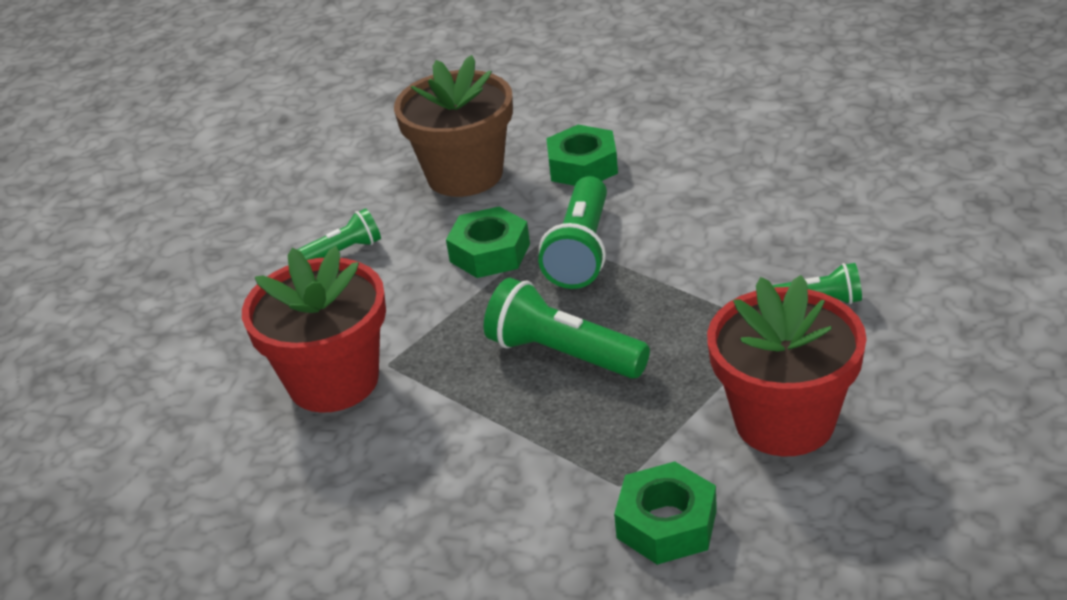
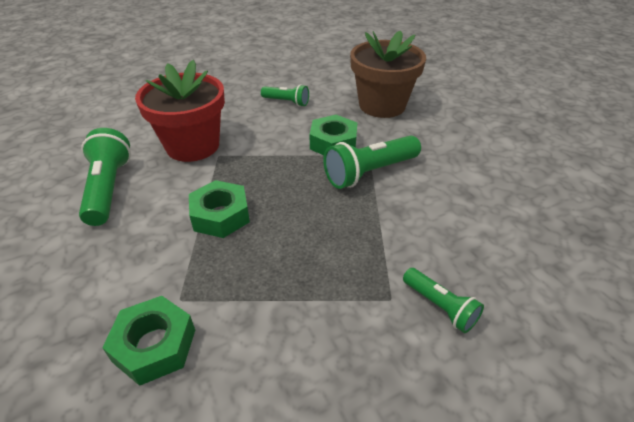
camera: 45 degrees right, 5 degrees up
green flashlight [484,278,650,379] -> green flashlight moved to [79,128,131,226]
green nut [546,125,618,186] -> green nut moved to [189,180,250,238]
red flower pot [707,275,867,456] -> none

